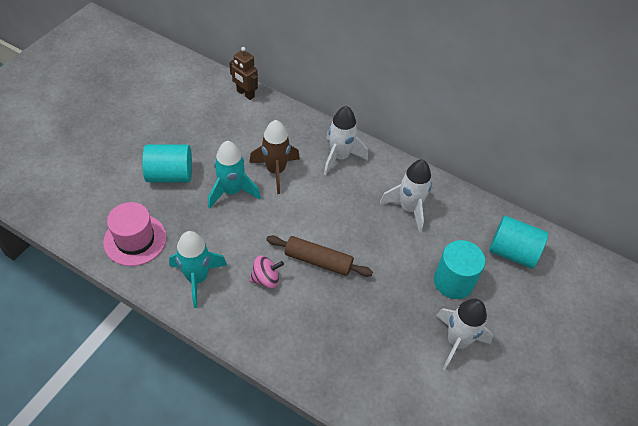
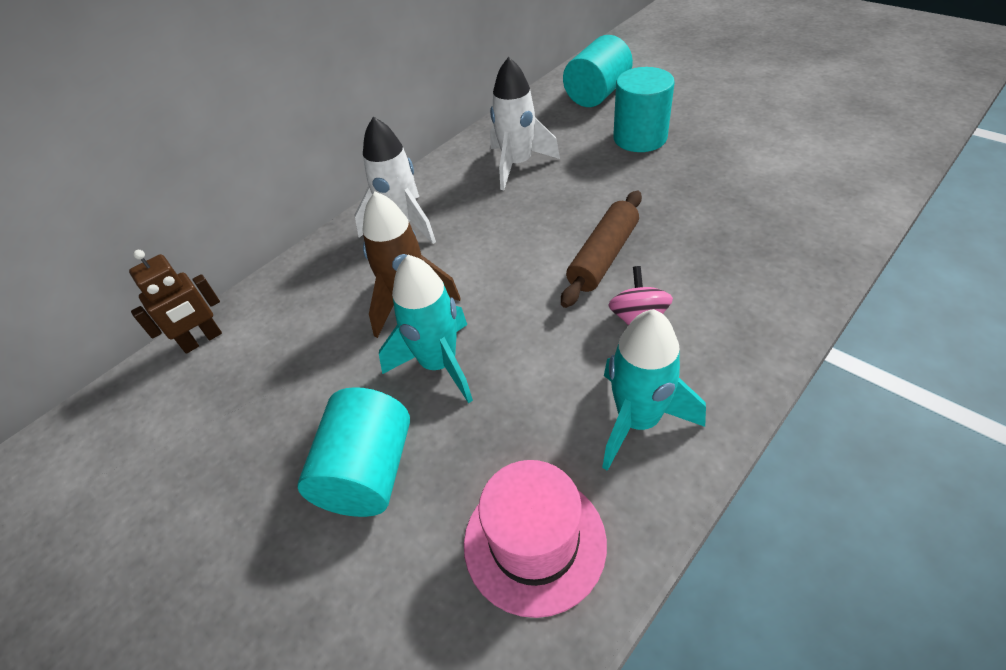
camera: 70 degrees left, 5 degrees down
white rocket [436,299,493,370] -> none

